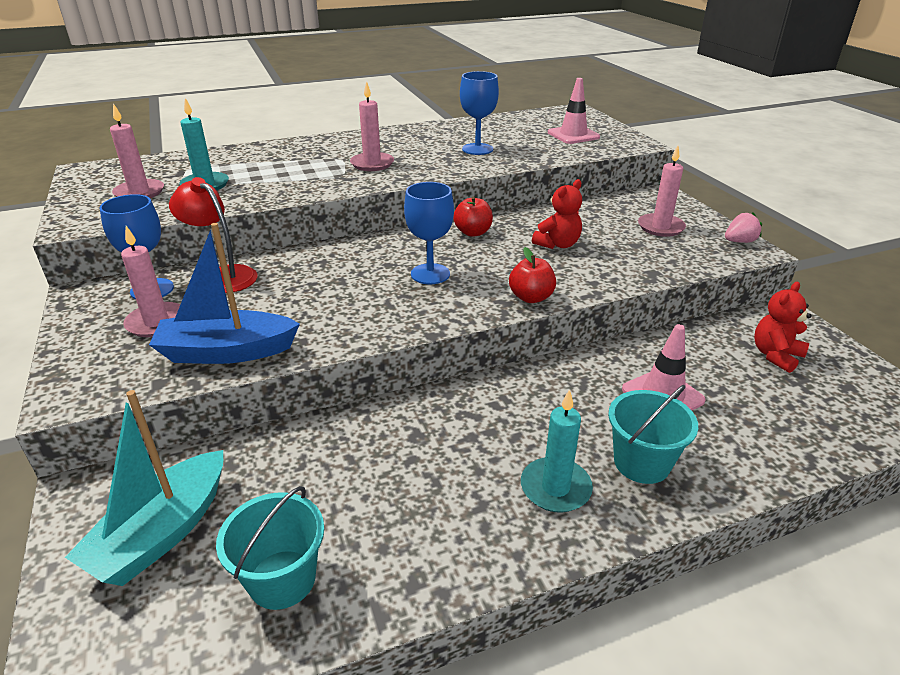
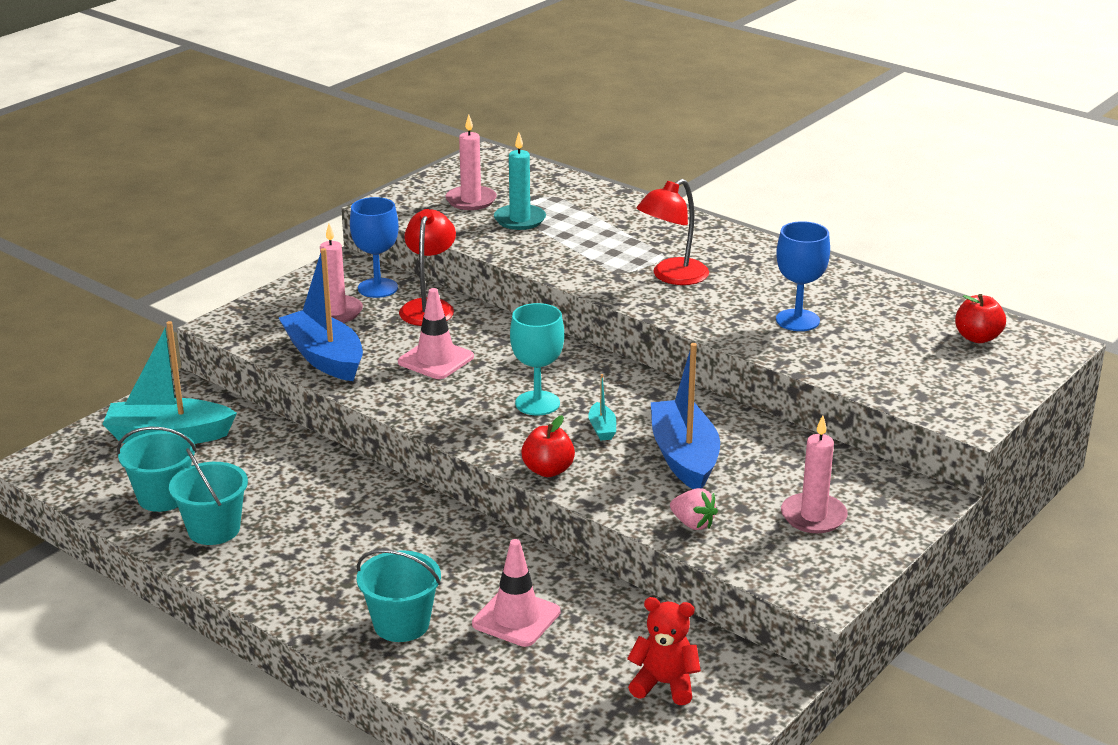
camera: 60 degrees right, 5 degrees down
pink candle [350,81,394,171] -> red lamp [637,179,709,285]
blue goblet [404,182,454,284] -> turquoise goblet [510,303,564,415]
red apple [453,196,493,237] -> red apple moved to [955,294,1006,343]
turquoise candle [521,389,593,513] -> none
red teddy bear [532,179,582,249] -> blue boat [651,343,720,489]
pink traffic cone [548,78,600,144] -> pink traffic cone moved to [398,288,474,379]
pink strawberry [725,212,762,243] -> pink strawberry moved to [670,488,718,530]
none -> turquoise bucket [169,448,248,545]
none -> turquoise boat [588,374,616,441]

